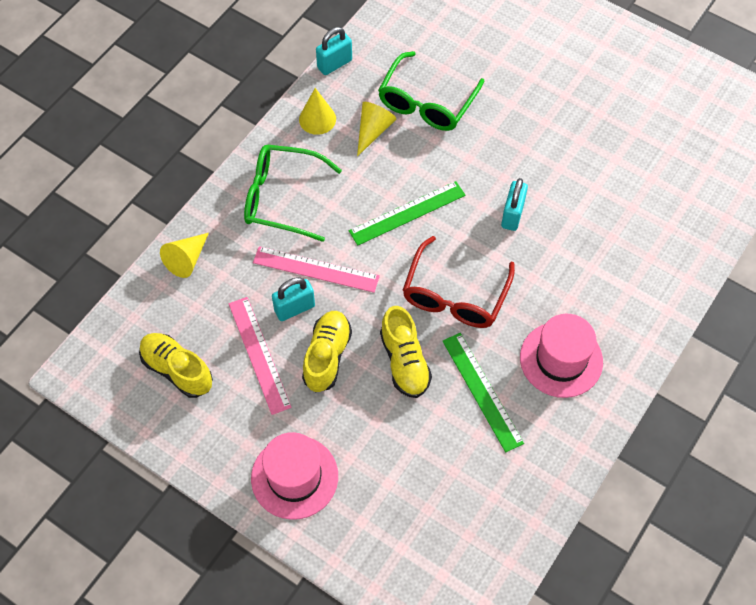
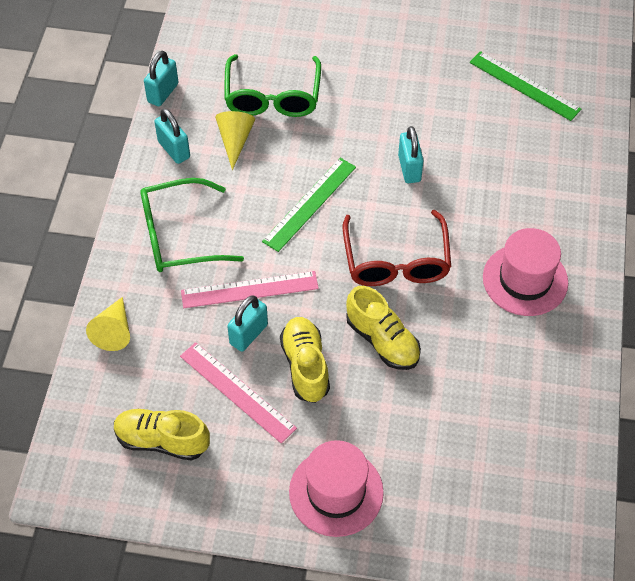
camera: 25 degrees left, 5 degrees down
yellow cone [299,88,336,135] -> turquoise padlock [154,108,190,164]
green ruler [443,333,524,453] -> green ruler moved to [470,51,581,121]

